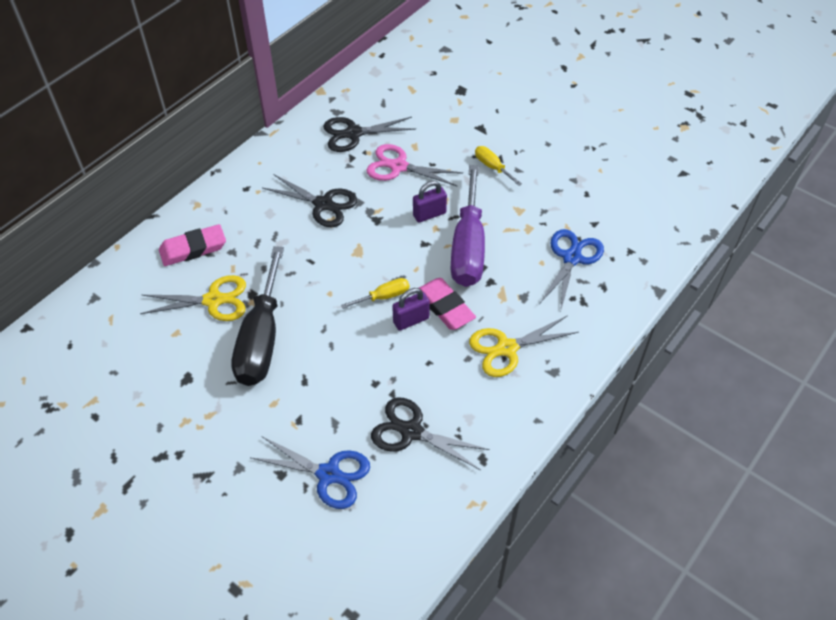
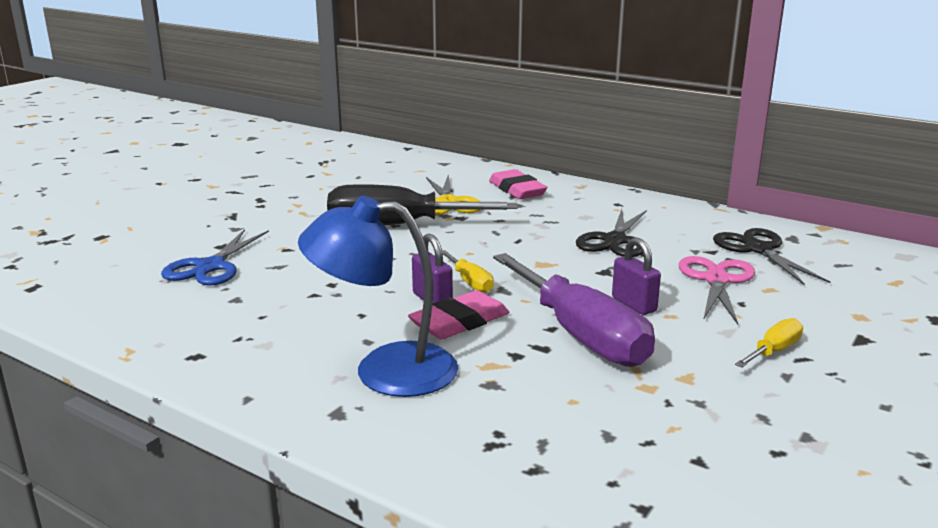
camera: 85 degrees right, 30 degrees down
black scissors [371,397,490,470] -> none
purple screwdriver [451,165,485,287] -> purple screwdriver turned 120 degrees counterclockwise [493,253,655,367]
yellow scissors [469,315,579,377] -> blue lamp [298,196,458,397]
blue scissors [539,229,604,309] -> none

